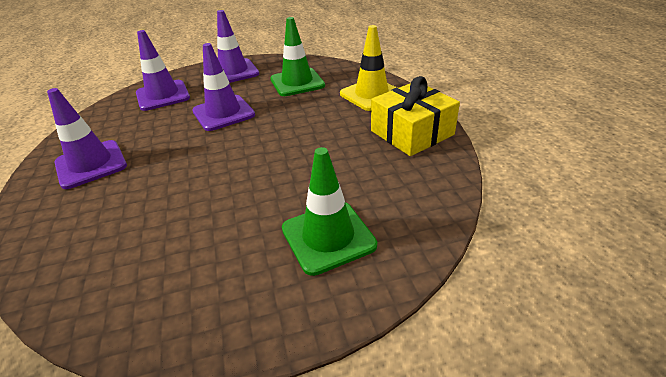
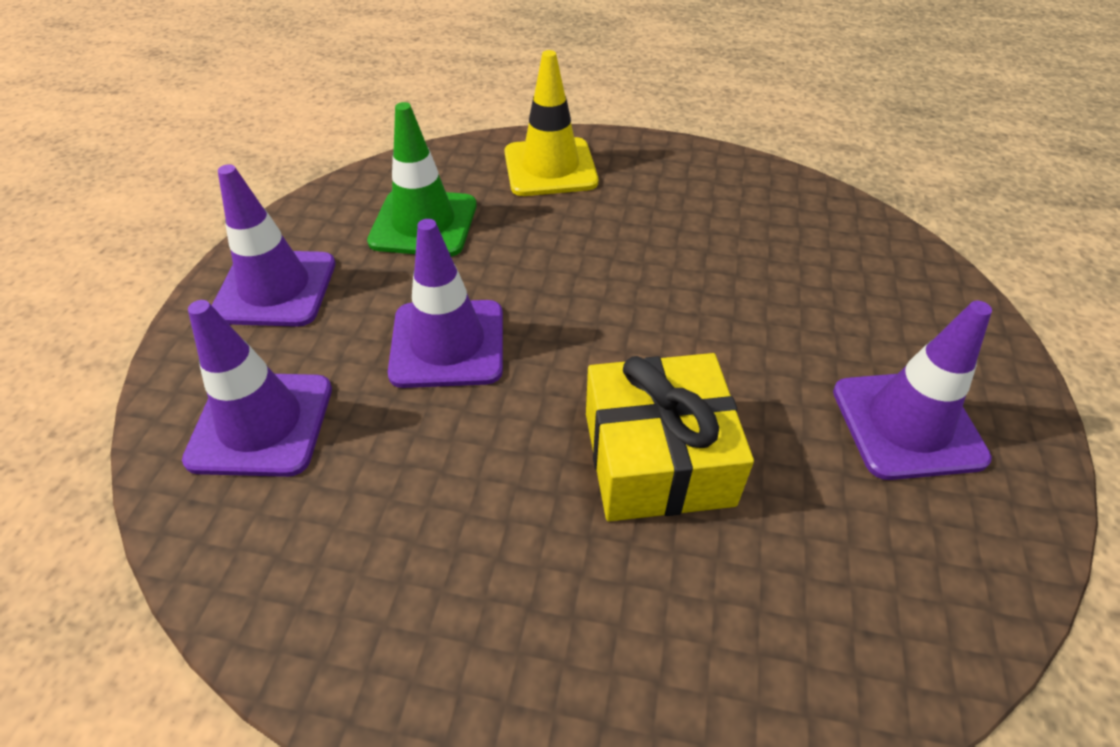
camera: 65 degrees left, 10 degrees up
purple traffic cone [47,88,127,189] -> purple traffic cone moved to [833,301,992,480]
green traffic cone [282,147,377,276] -> none
yellow gift [371,76,460,156] -> yellow gift moved to [586,353,754,522]

